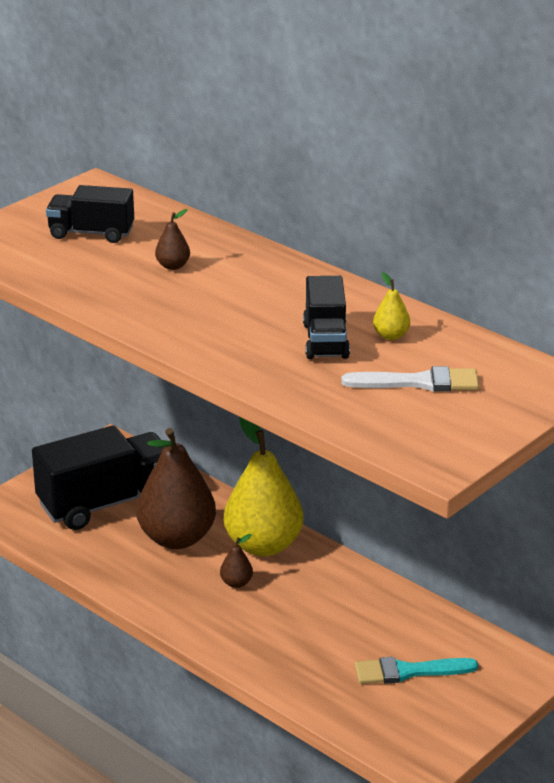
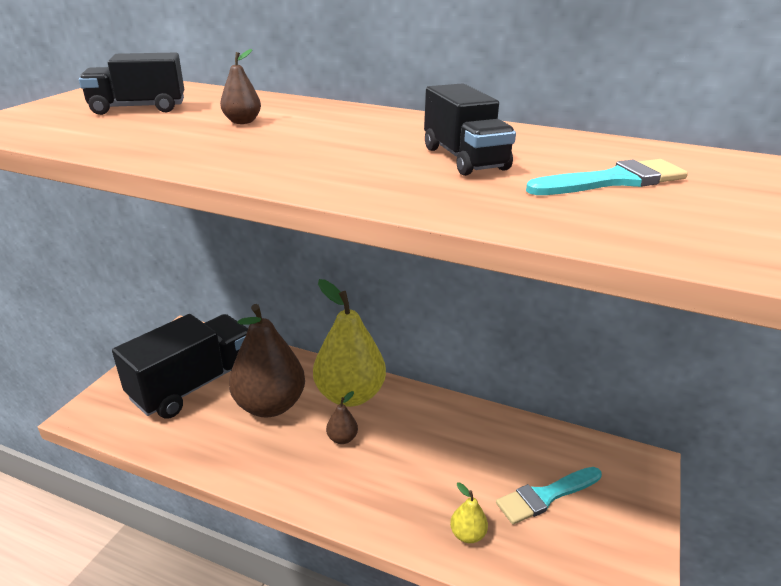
camera: 20 degrees left, 0 degrees up
white brush [342,366,479,392] -> turquoise brush [526,159,688,195]
yellow pear [373,272,410,340] -> yellow pear moved to [450,482,488,543]

